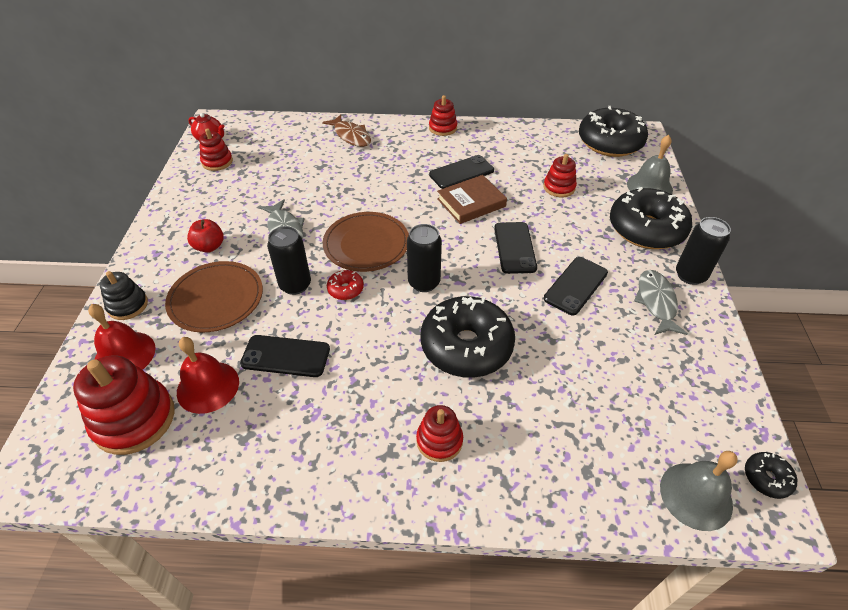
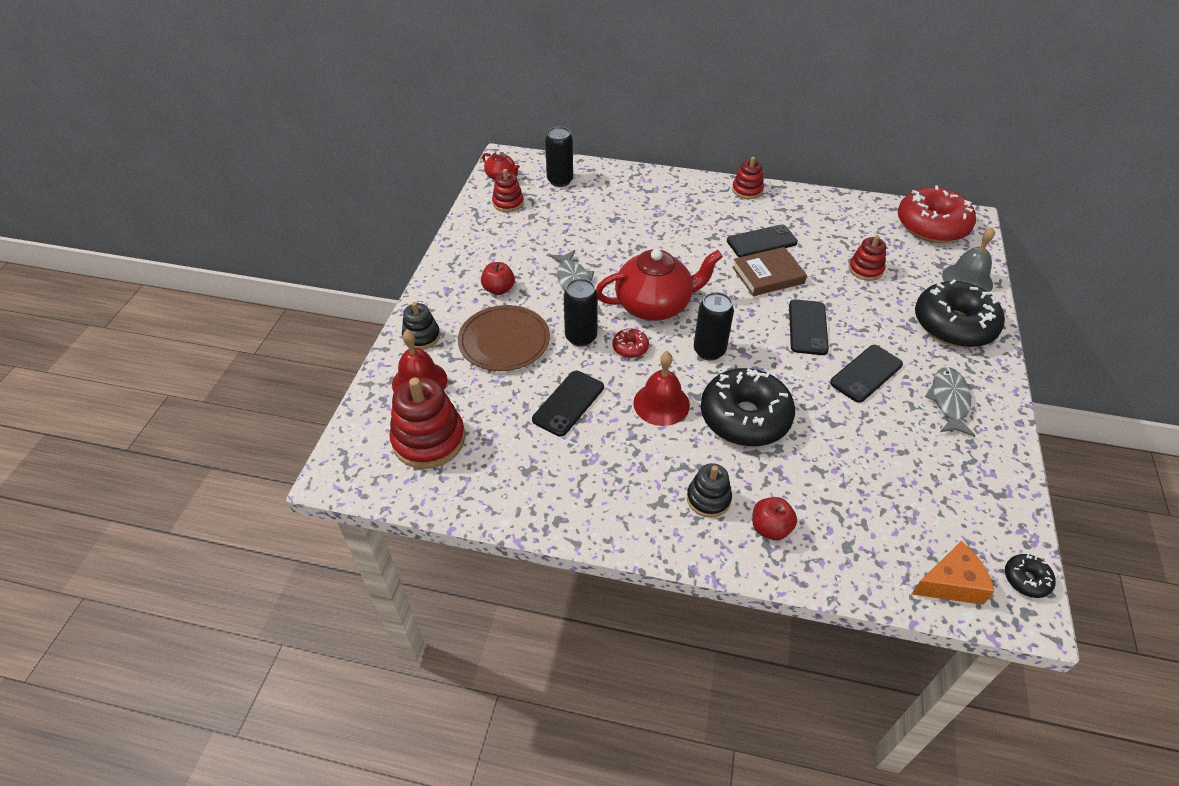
camera: 10 degrees right, 0 degrees up
red bell [177,337,239,414] -> red bell moved to [633,352,690,426]
black phone [240,335,330,377] -> black phone turned 75 degrees counterclockwise [532,371,604,437]
brown fish [322,115,371,147] -> none
brown plate [323,212,409,272] -> red teapot [596,249,723,321]
red stacking toy [416,405,463,462] -> black stacking toy [687,463,732,517]
black donut [579,106,648,157] -> red donut [898,185,976,243]
grey bell [660,451,738,531] -> orange cheese [912,541,995,605]
black can [676,217,731,285] -> black can moved to [545,126,573,187]
none -> red apple [752,497,797,540]

